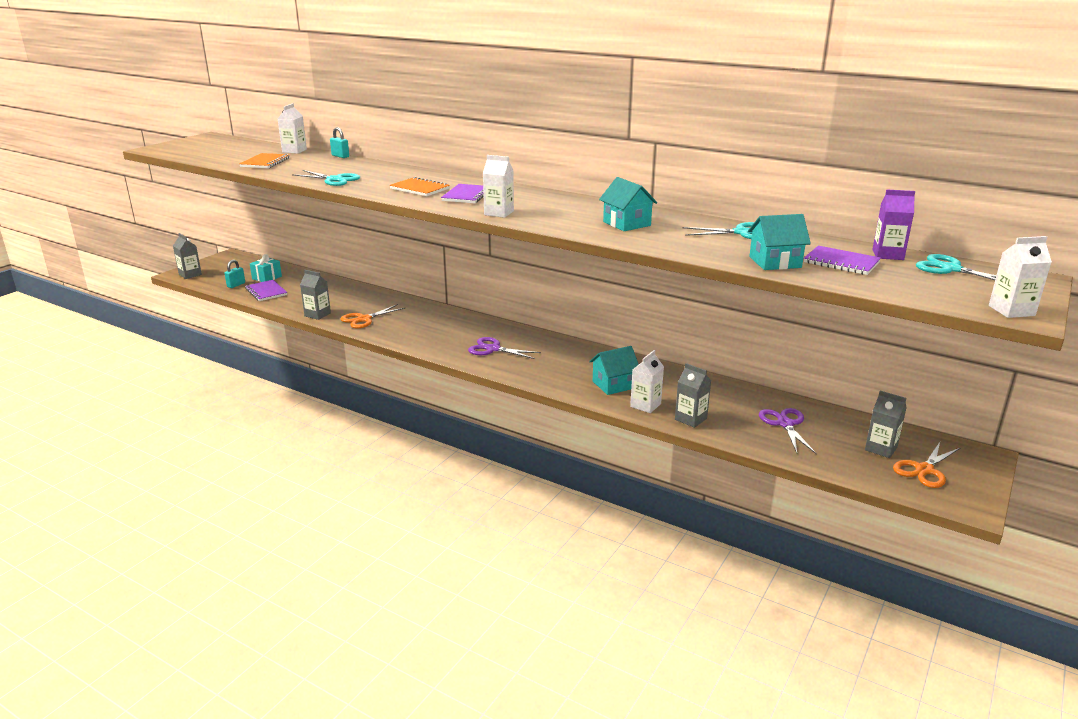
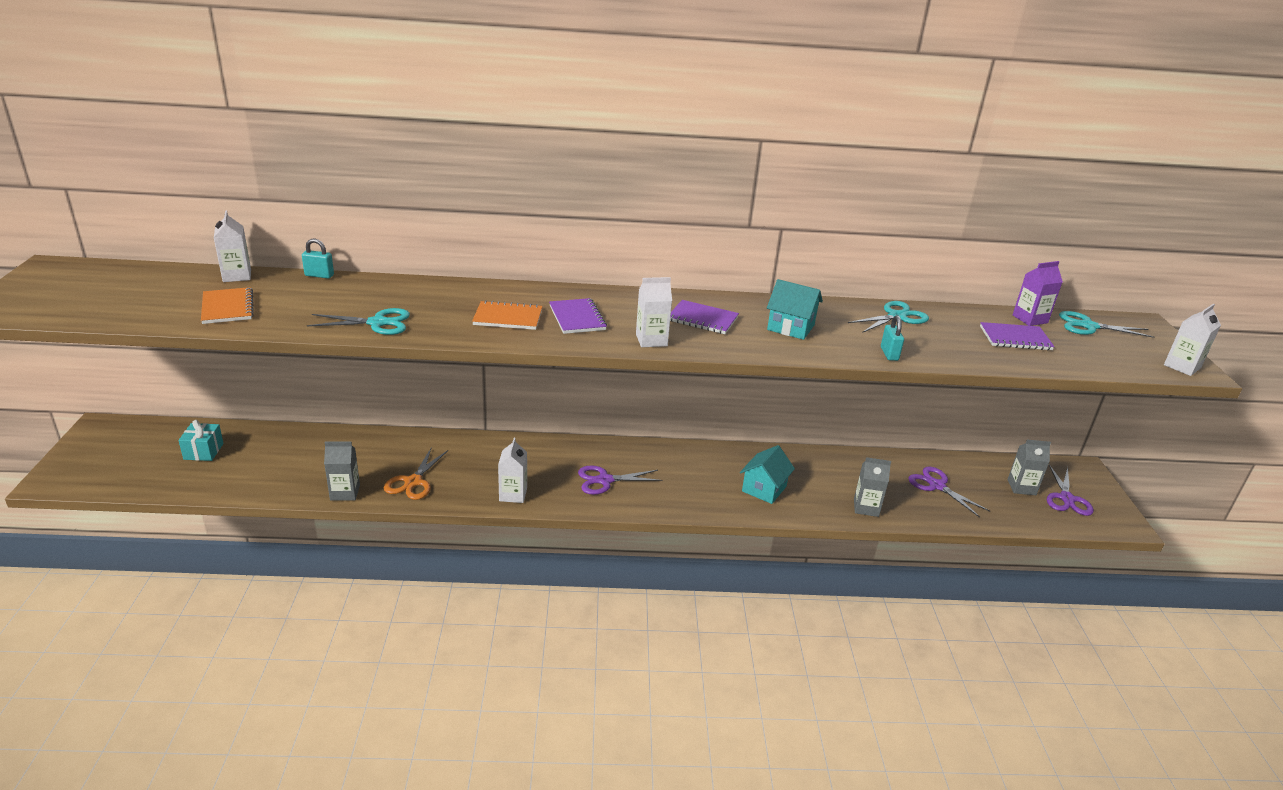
camera: 35 degrees left, 5 degrees up
grey carton [173,233,202,279] -> none
turquoise padlock [224,260,245,288] -> turquoise padlock moved to [881,315,904,361]
purple notebook [245,280,287,301] -> purple notebook moved to [670,300,739,334]
white carton [630,350,664,413] -> white carton moved to [498,438,527,503]
turquoise house [748,214,811,270] -> none
orange scissors [893,442,960,488] -> purple scissors [1047,465,1094,516]

